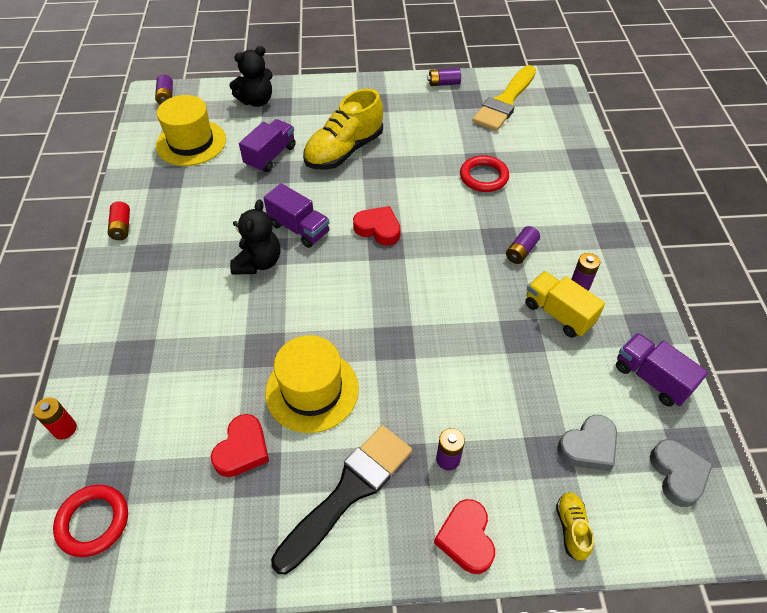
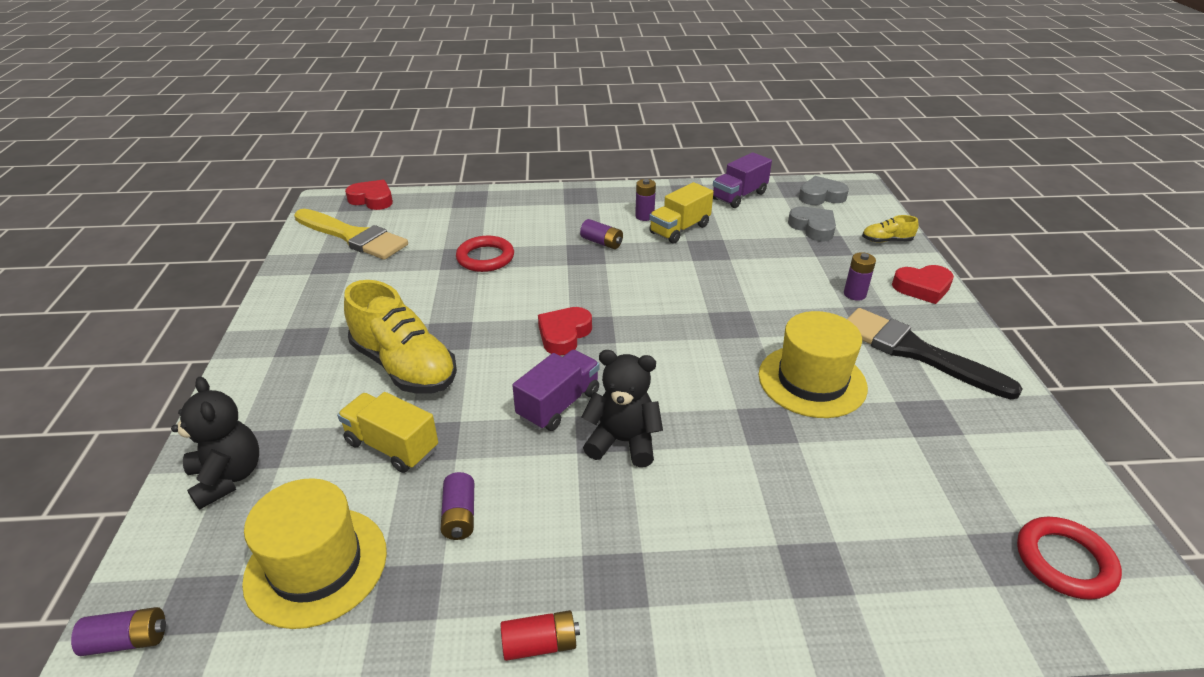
camera: 90 degrees left, 15 degrees down
red battery [34,397,77,440] -> none
red heart [211,414,269,477] -> red heart moved to [345,180,393,210]
purple truck [239,119,296,172] -> yellow truck [337,392,438,473]
purple battery [427,68,461,86] -> purple battery moved to [441,472,474,540]

